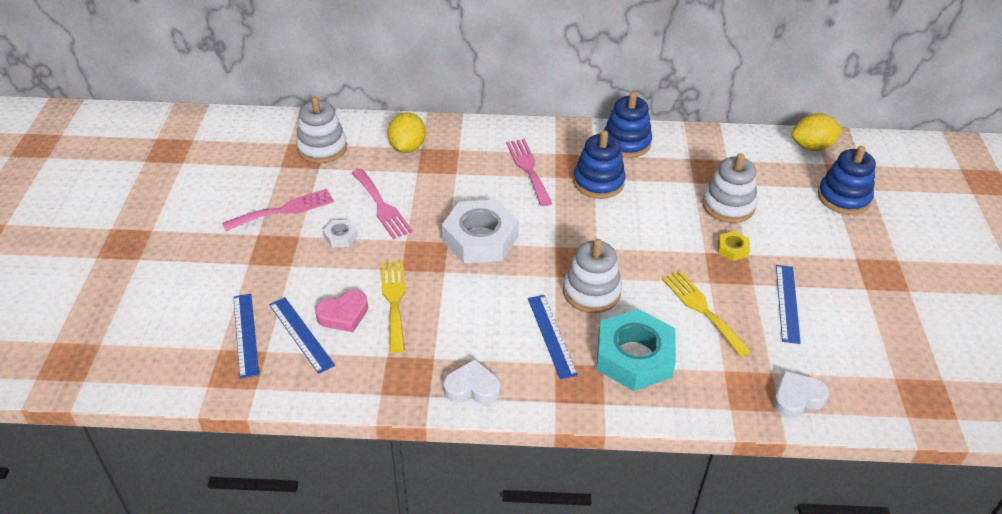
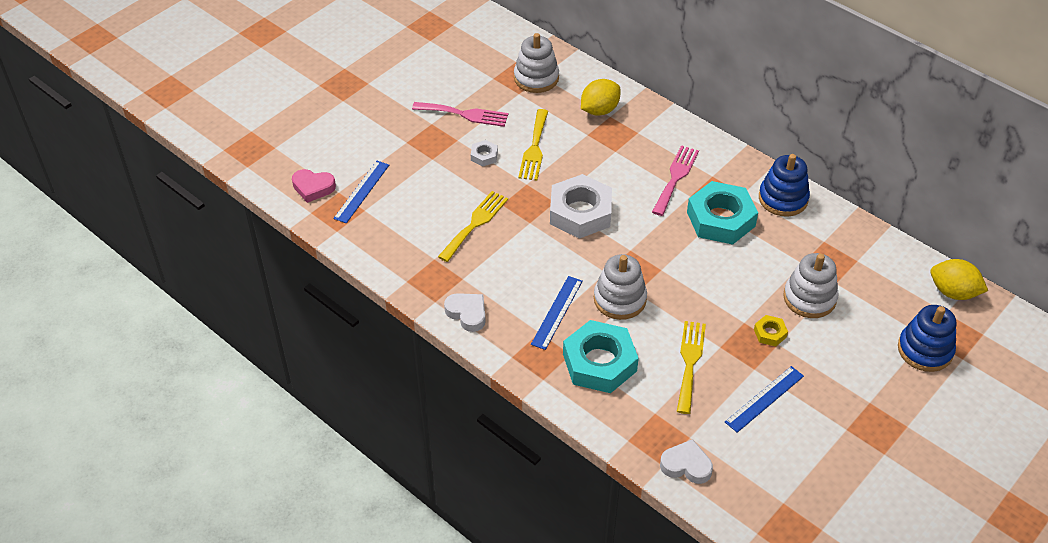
camera: 40 degrees right, 5 degrees up
blue ruler [269,297,335,374] -> none
pink heart [315,290,368,332] -> pink heart moved to [292,169,336,203]
pink fork [352,169,413,239] -> yellow fork [518,109,548,180]
blue stacking toy [573,130,625,199] -> turquoise nut [687,181,758,245]

